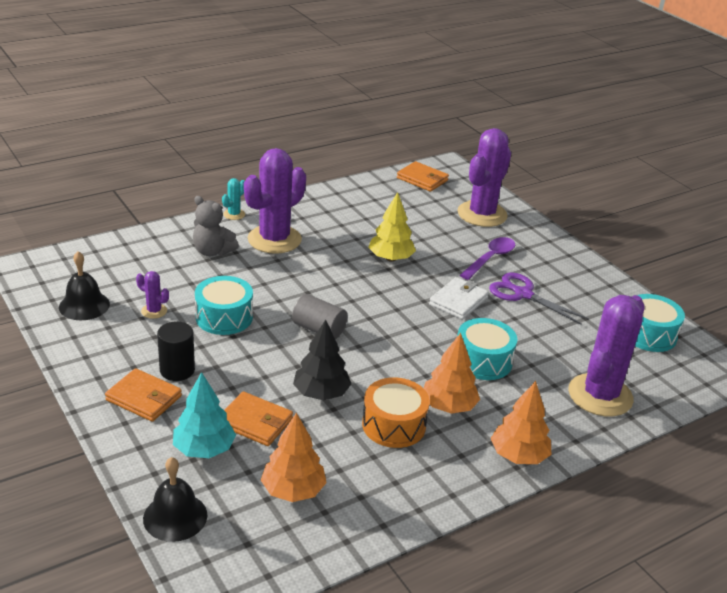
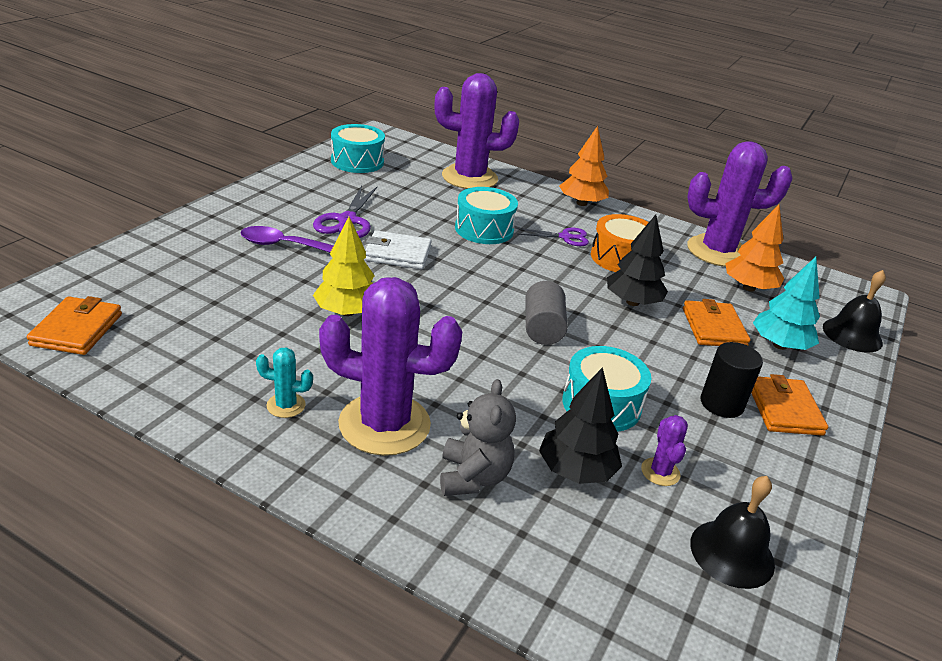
camera: 120 degrees left, 0 degrees up
turquoise cactus [222,178,245,220] -> turquoise cactus moved to [256,347,313,418]
orange tree [424,333,480,414] -> purple scissors [517,228,589,246]
purple cactus [457,128,511,227] -> purple cactus moved to [687,141,793,267]
none -> black tree [539,367,622,484]

